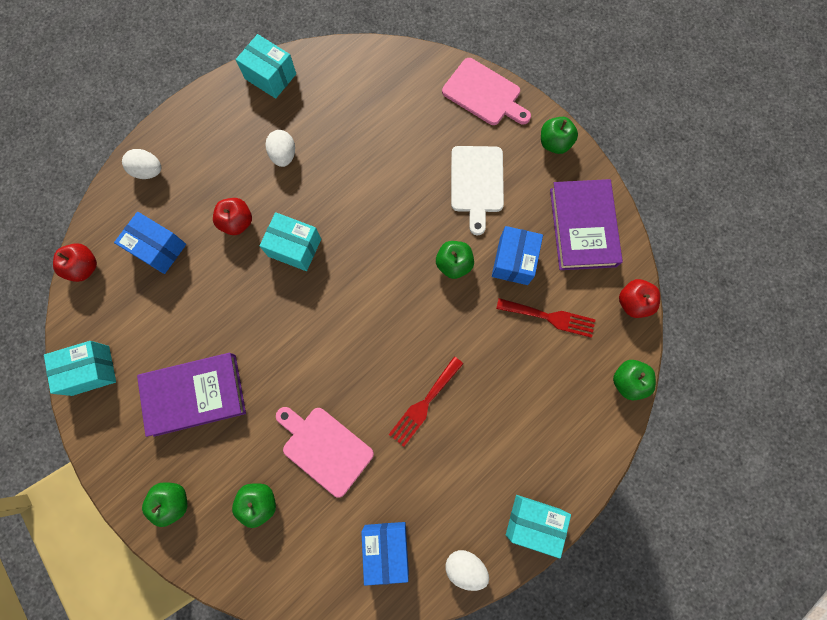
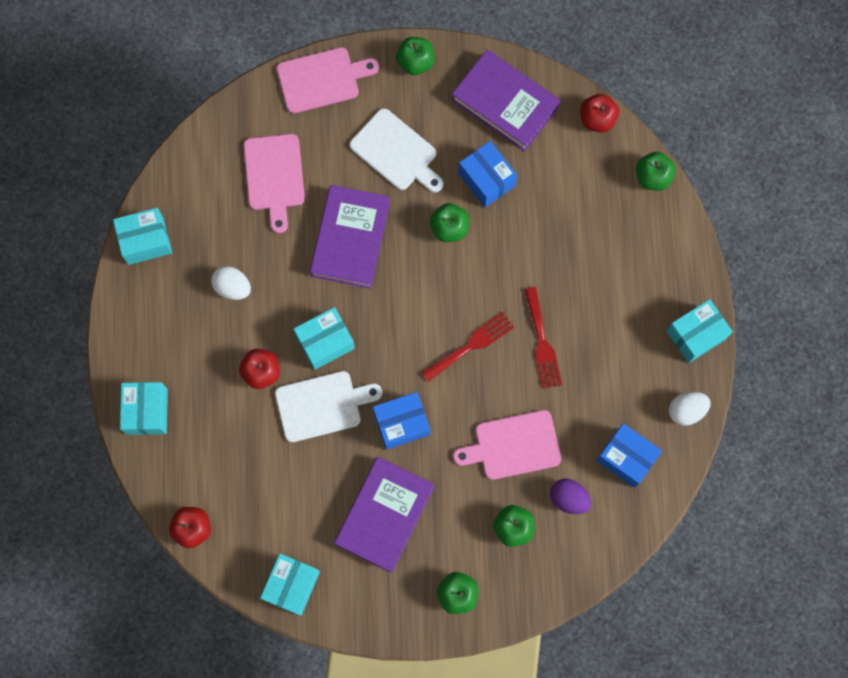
camera: 50 degrees left, 0 degrees up
blue box [114,212,186,274] -> blue box moved to [373,392,430,450]
white egg [122,149,161,179] -> turquoise box [120,382,168,435]
red fork [496,298,596,338] -> red fork moved to [421,312,514,382]
none -> pink cutting board [243,134,305,234]
none -> white cutting board [275,371,382,442]
none -> purple book [310,185,390,289]
none -> purple egg [550,479,591,514]

